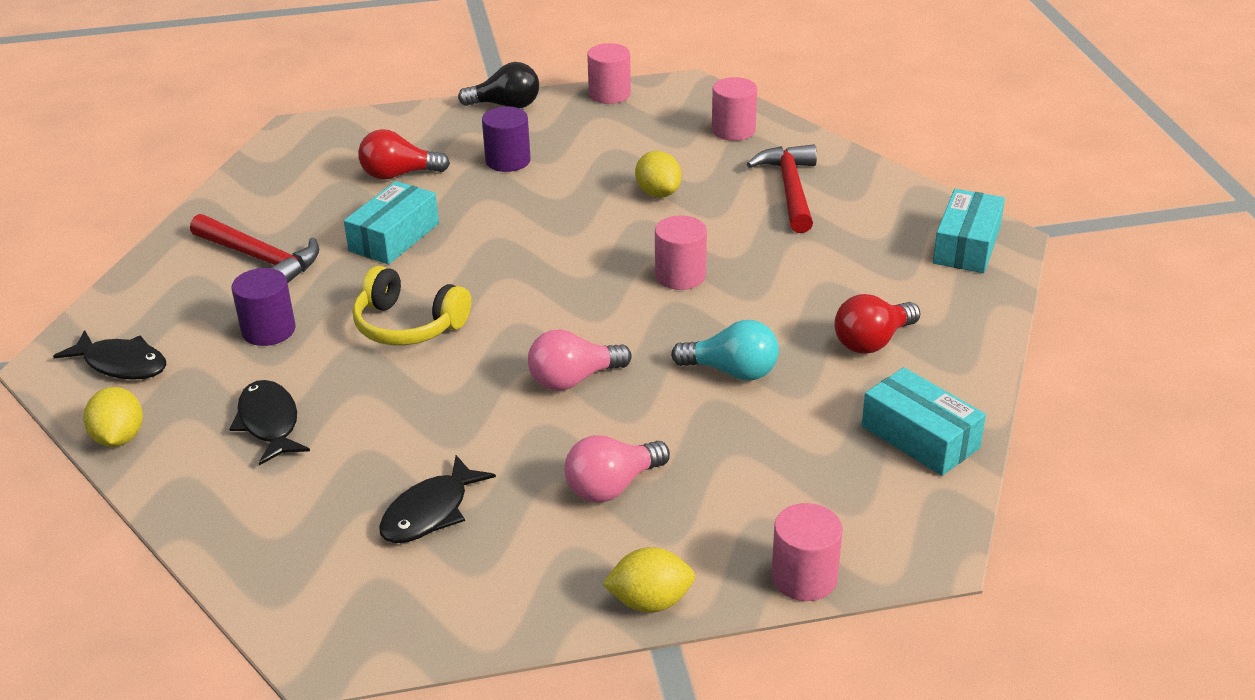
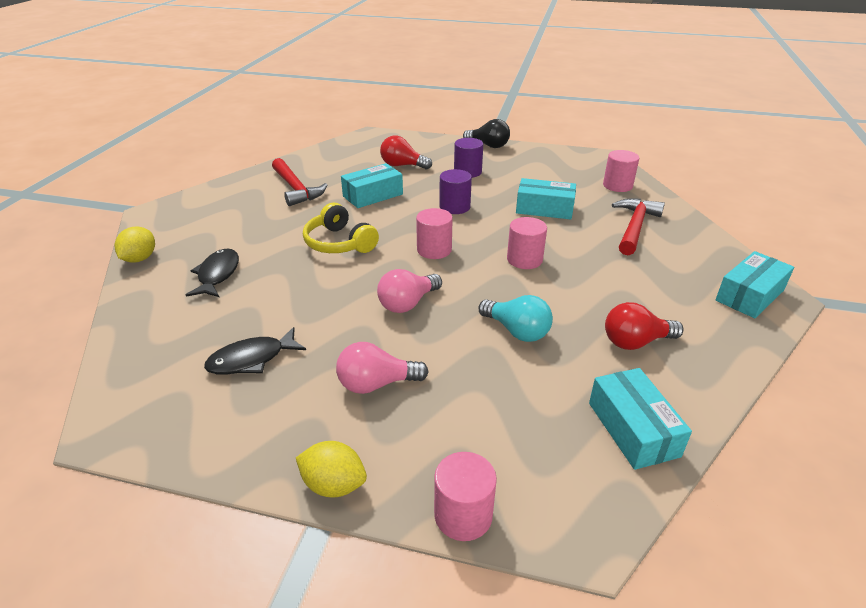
camera: 25 degrees right, 0 degrees up
black fish [53,330,166,380] -> none
purple cylinder [232,268,295,346] -> purple cylinder moved to [439,169,472,214]
pink light bulb [528,330,632,391] -> pink light bulb turned 45 degrees counterclockwise [377,269,442,313]
pink cylinder [587,43,631,104] -> pink cylinder moved to [416,208,453,259]
yellow lemon [635,151,681,198] -> turquoise box [516,178,576,220]

